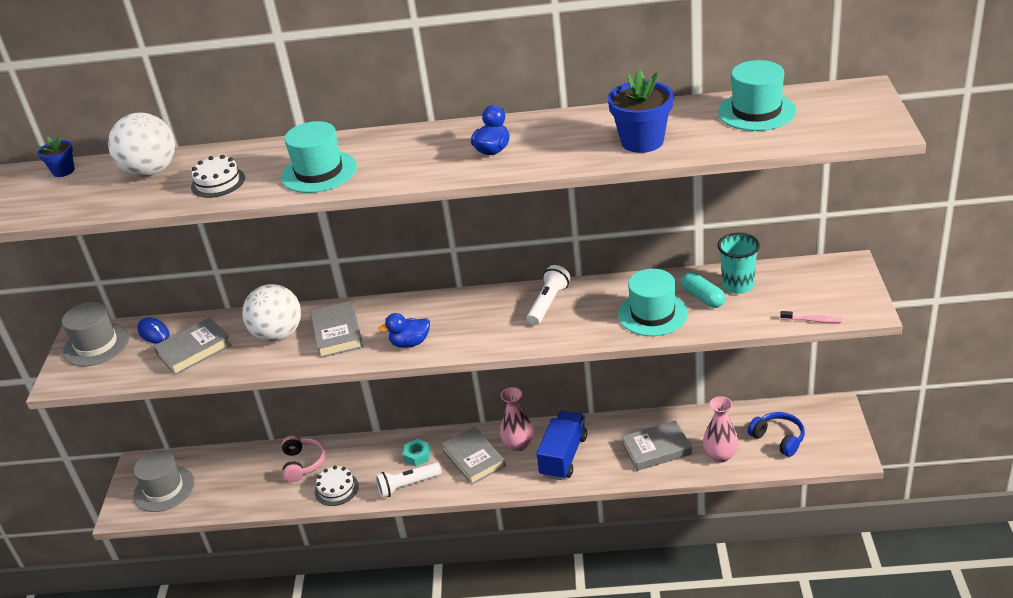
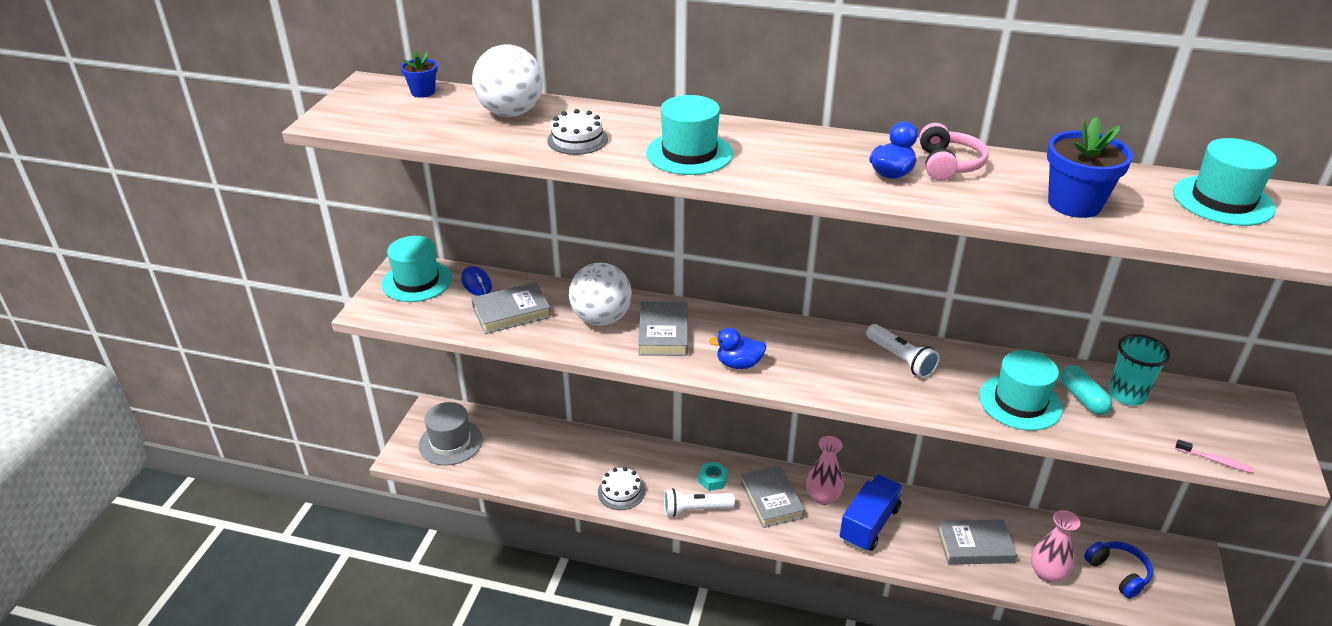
camera: 10 degrees right, 0 degrees up
grey hat [62,302,130,367] -> turquoise hat [382,236,452,302]
pink headphones [282,436,326,482] -> pink headphones moved to [919,123,989,181]
white flashlight [527,265,570,325] -> white flashlight turned 105 degrees clockwise [866,324,940,378]

